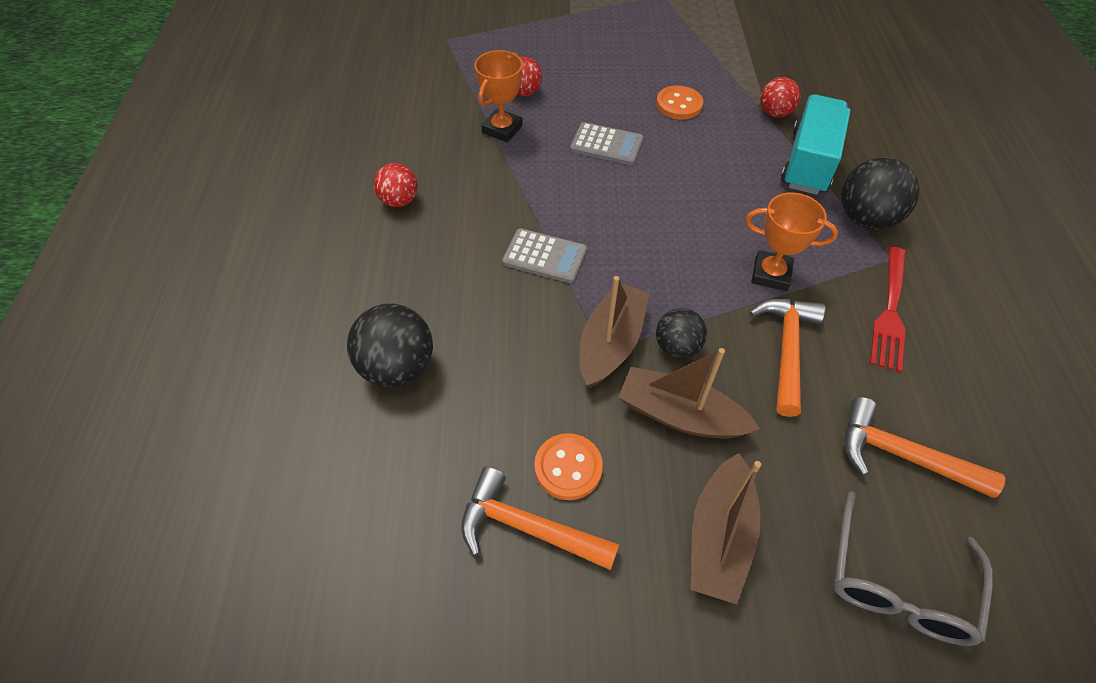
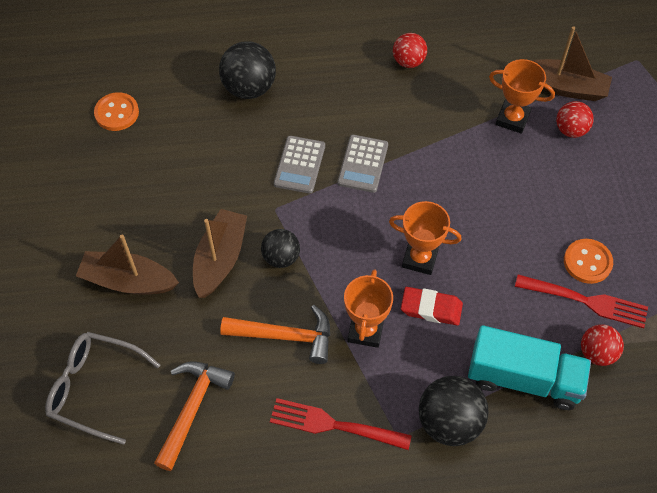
camera: 85 degrees right, 5 degrees up
orange hammer [461,467,619,570] -> none
orange button [534,433,603,500] -> orange button moved to [94,92,139,131]
grey calculator [570,122,644,165] -> grey calculator moved to [274,136,325,194]
brown boat [580,276,650,388] -> brown boat moved to [531,26,612,101]
none -> orange trophy [389,201,462,275]
none -> red eraser [401,287,463,325]
none -> red fork [515,274,648,328]

